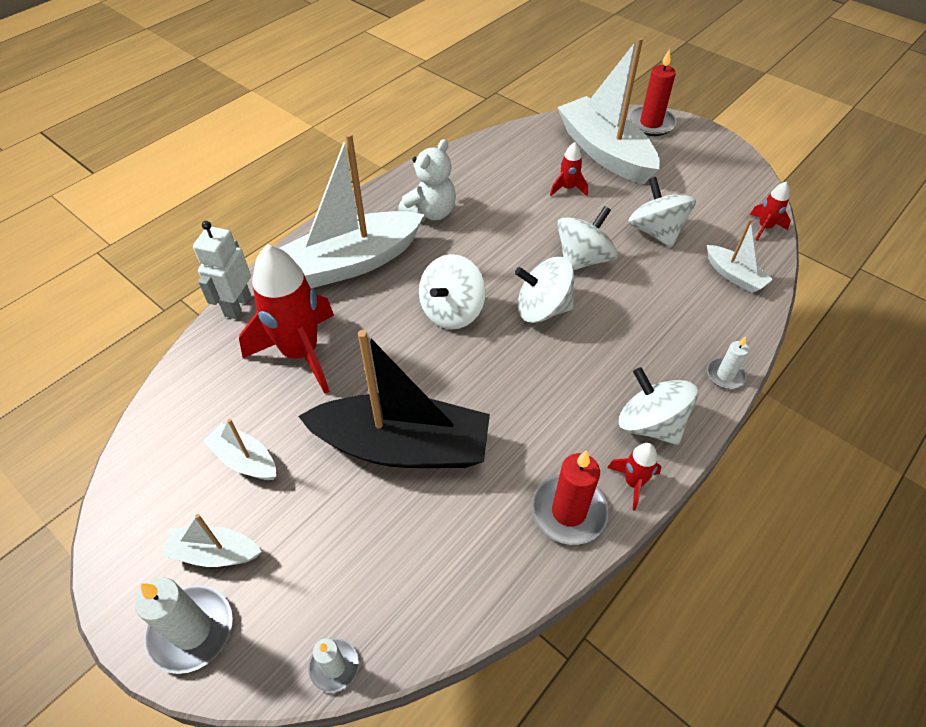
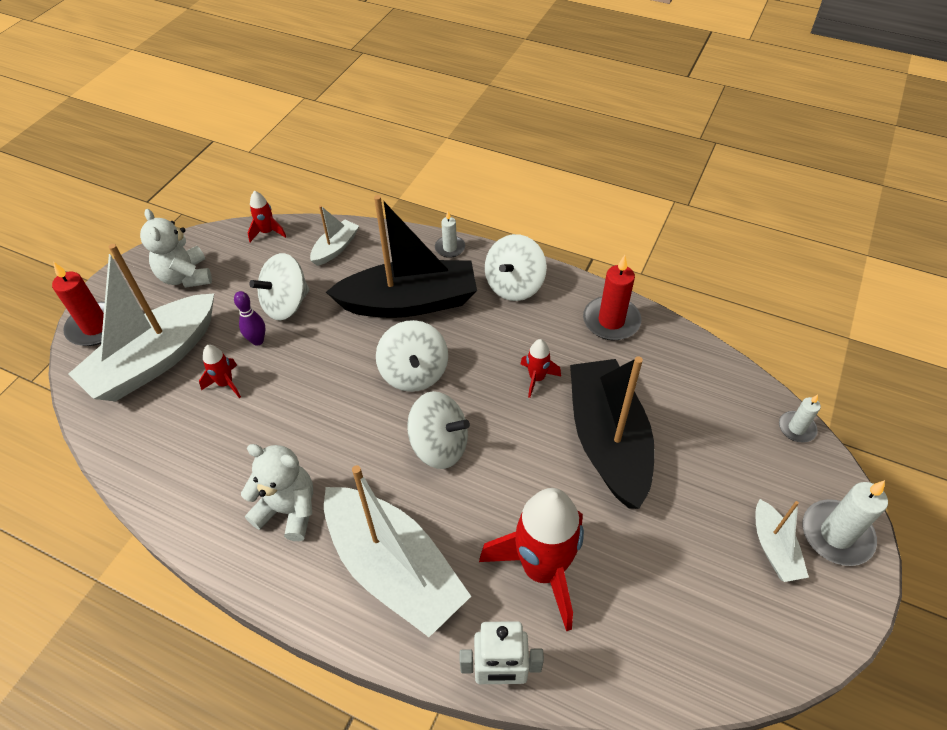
camera: 105 degrees left, 0 degrees up
white boat [203,419,276,480] -> none
white spinning top [557,206,618,270] -> none
red rocket [607,443,661,510] -> red rocket moved to [521,339,561,398]
none -> white teddy bear [140,209,212,288]
none -> purple bowling pin [234,291,265,346]
none -> black boat [326,195,477,318]

